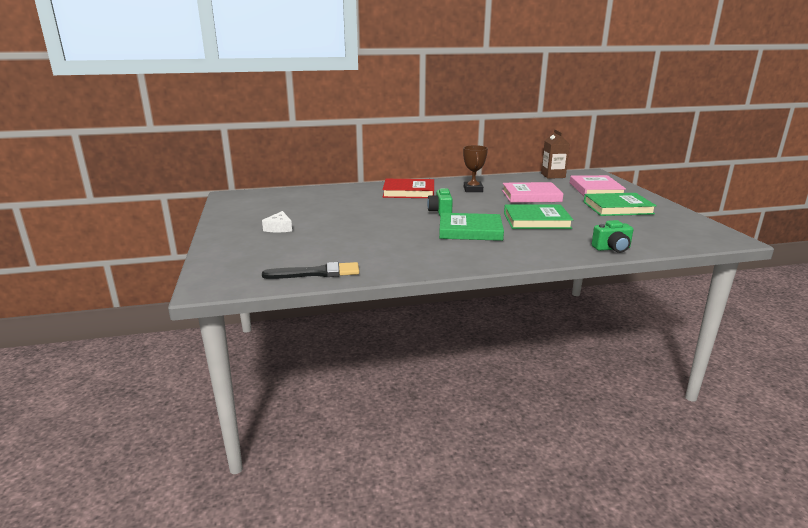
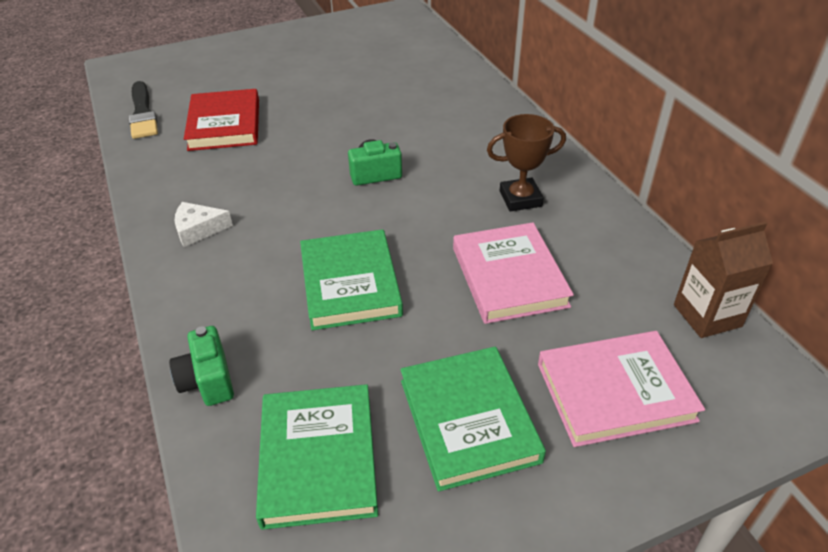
camera: 80 degrees right, 20 degrees up
white cheese [262,211,292,232] -> white cheese moved to [174,202,233,247]
red book [382,179,434,198] -> red book moved to [184,89,259,151]
green book [439,213,504,241] -> green book moved to [256,384,378,530]

